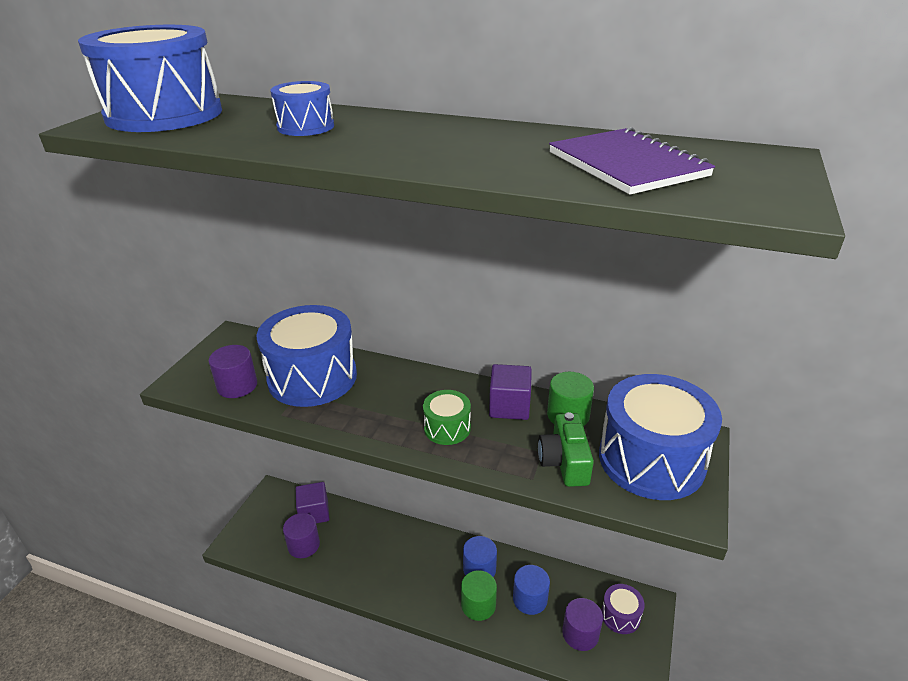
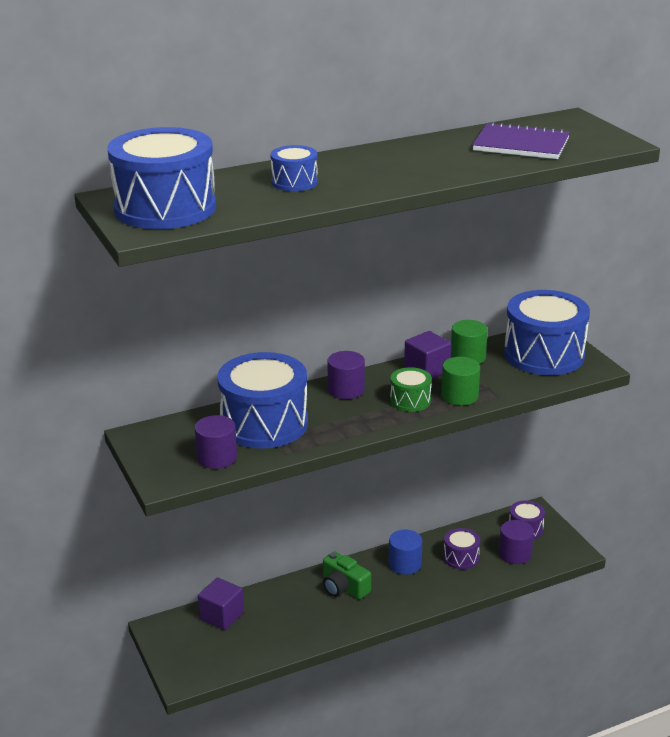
camera: 45 degrees left, 5 degrees down
purple cylinder [283,513,320,558] -> purple cylinder moved to [327,351,365,399]
green cylinder [461,570,497,621] -> green cylinder moved to [441,357,480,406]
blue cylinder [513,565,550,615] -> purple drum [443,528,480,569]
green camera [538,412,594,487] -> green camera moved to [323,551,371,599]

